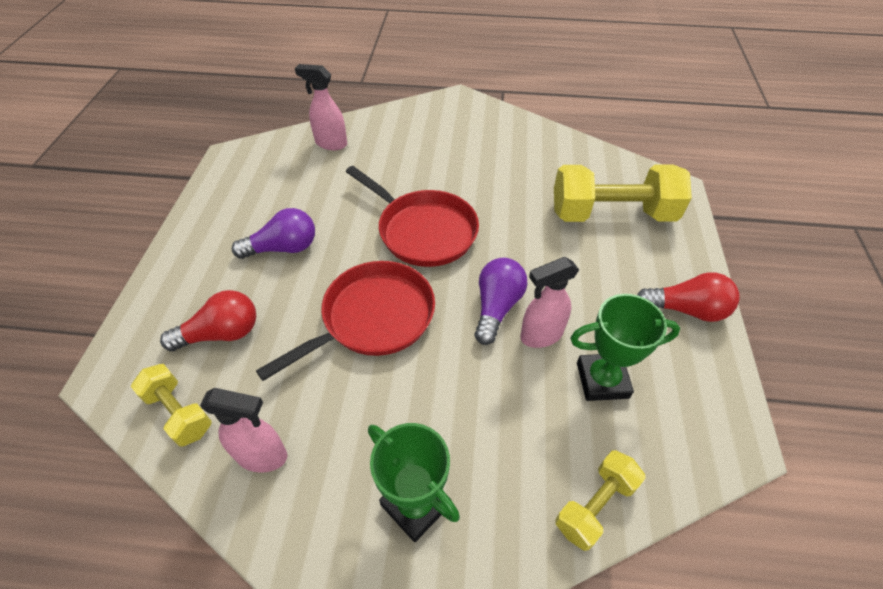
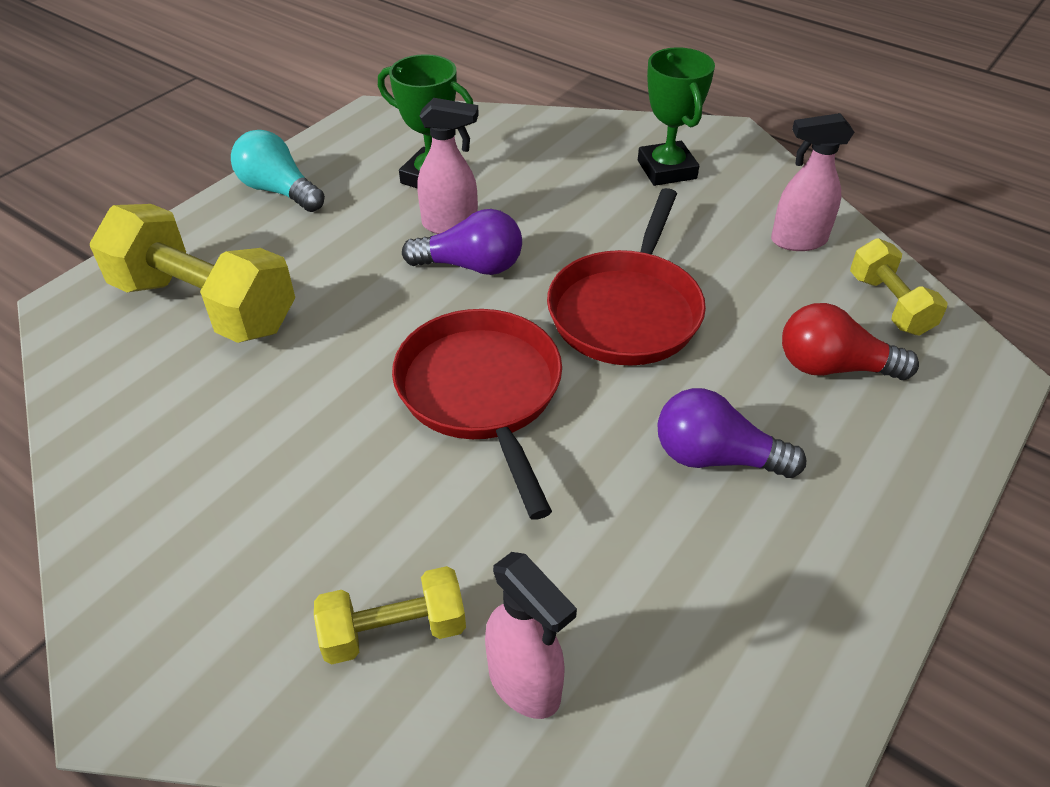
camera: 150 degrees left, 5 degrees down
pink spray bottle [200,388,288,473] -> pink spray bottle turned 45 degrees counterclockwise [771,113,854,251]
red pan [256,261,435,381] -> red pan turned 60 degrees counterclockwise [547,188,706,366]
purple light bulb [474,258,527,345] -> purple light bulb turned 135 degrees counterclockwise [402,209,522,275]
yellow dumbbell [555,450,646,551] -> yellow dumbbell moved to [314,566,466,664]
red light bulb [637,272,740,322] -> turquoise light bulb [231,130,325,212]

